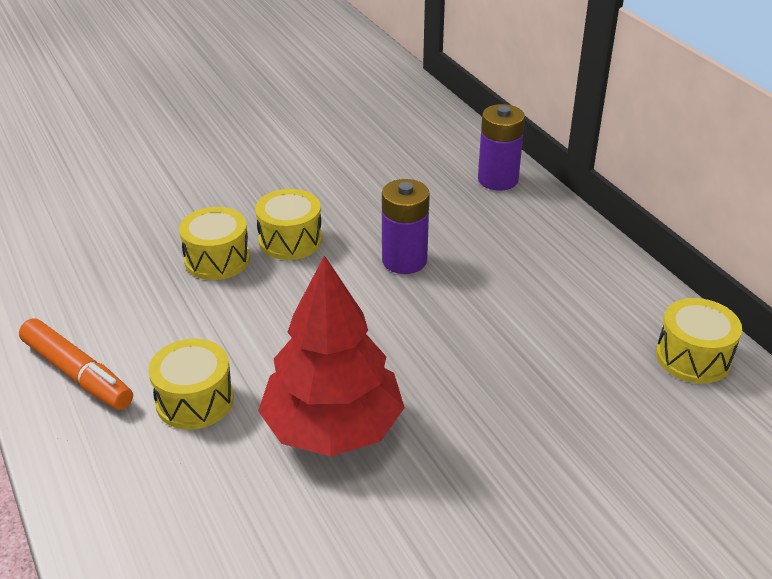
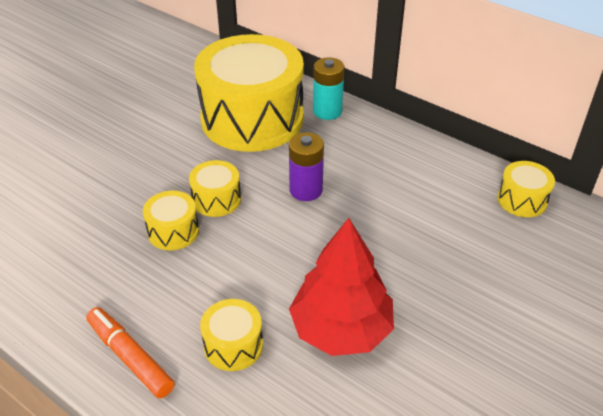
camera: 25 degrees left, 5 degrees up
orange marker [19,319,133,410] -> orange marker turned 150 degrees counterclockwise [86,307,175,399]
purple battery [478,104,525,191] -> turquoise battery [313,57,344,120]
none -> yellow drum [194,34,304,152]

